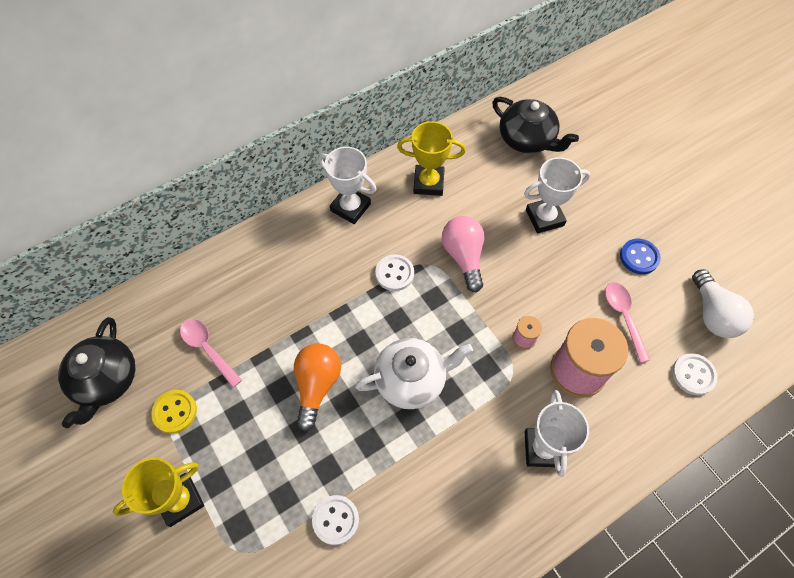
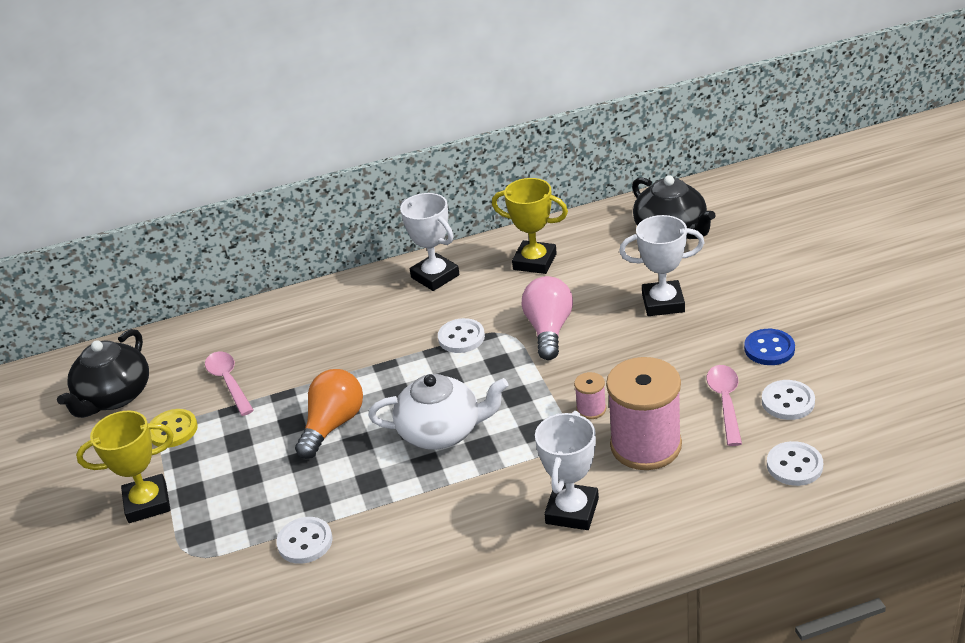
camera: 20 degrees right, 25 degrees down
white light bulb [692,269,754,338] -> none
none -> white button [762,380,815,420]

